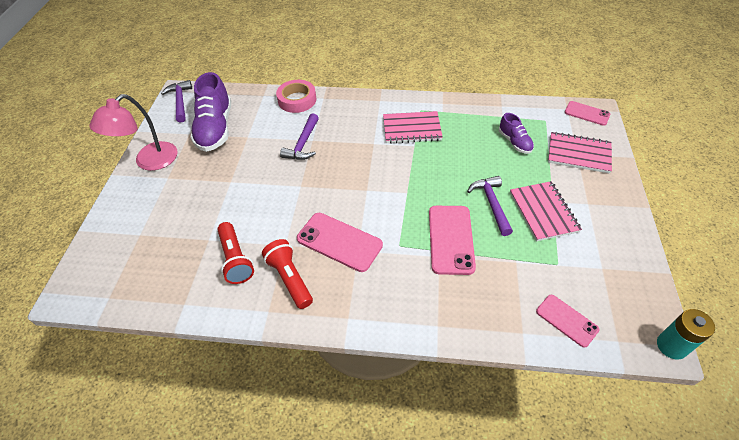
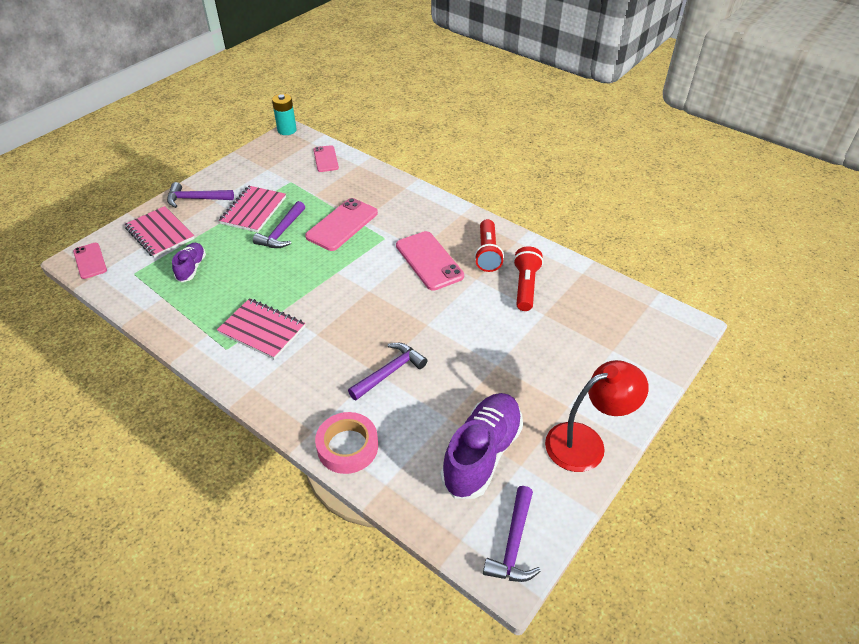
camera: 150 degrees left, 5 degrees down
pink lamp [89,94,178,171] -> red lamp [545,360,649,472]
none -> purple hammer [167,182,234,208]

